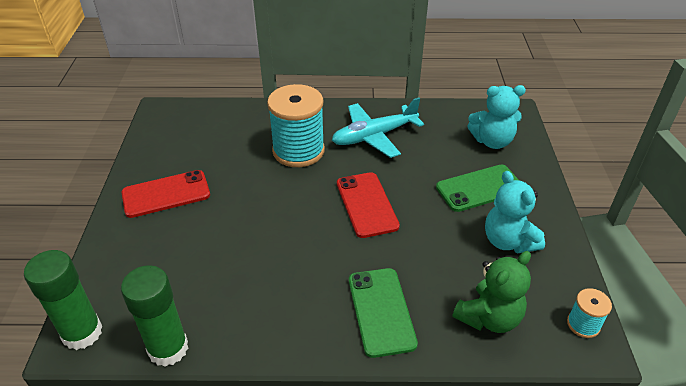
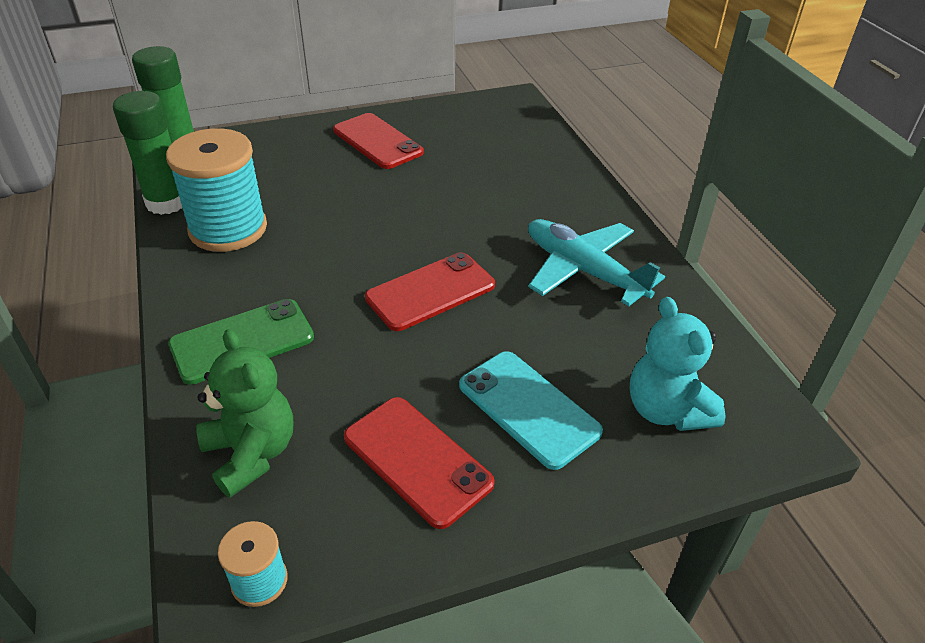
camera: 70 degrees right, 0 degrees up
turquoise spool [267,84,325,167] -> turquoise spool moved to [166,128,267,252]
green phone [436,164,519,212] -> turquoise phone [459,351,603,470]
green teddy bear [453,251,531,333] -> green teddy bear turned 150 degrees counterclockwise [196,329,293,498]
turquoise teddy bear [485,171,545,253] -> red phone [344,397,495,529]

